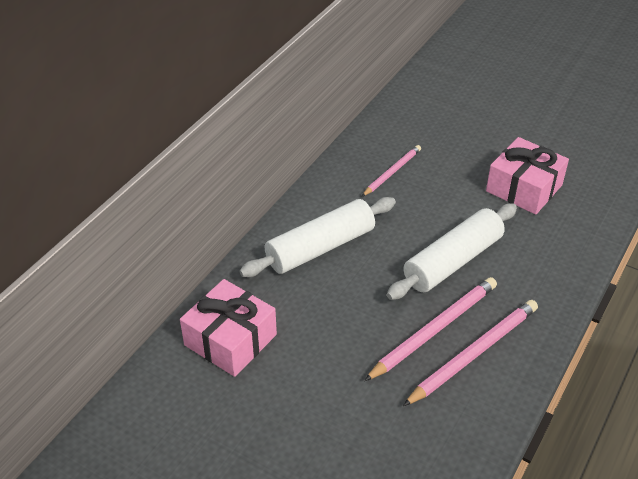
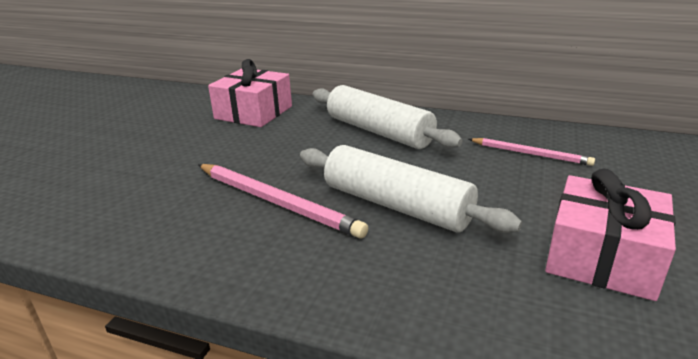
camera: 80 degrees right, 15 degrees down
pink pencil [403,300,538,406] -> none

